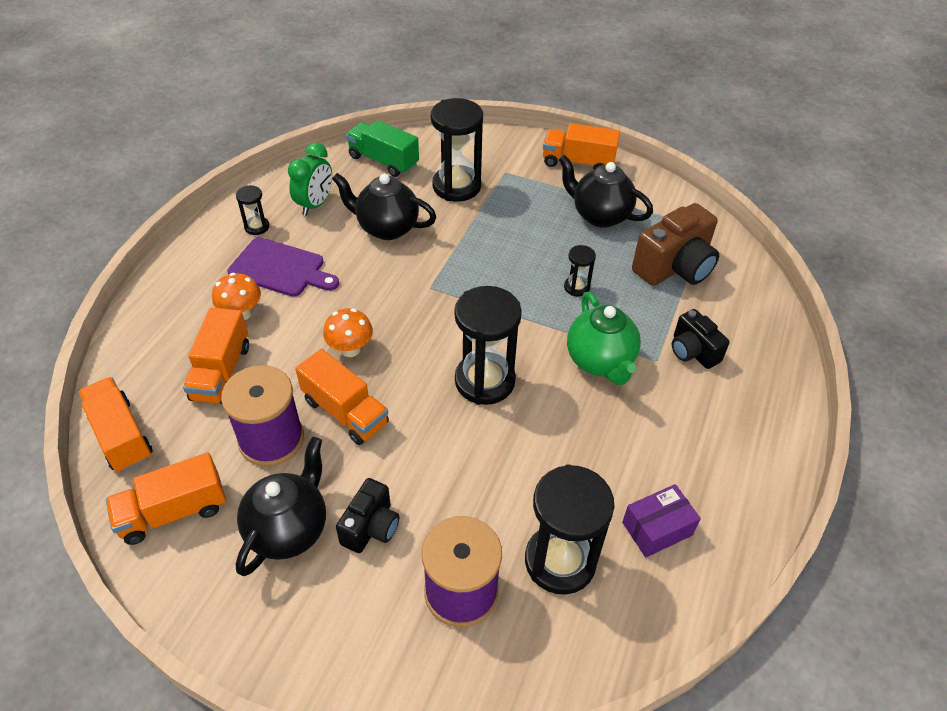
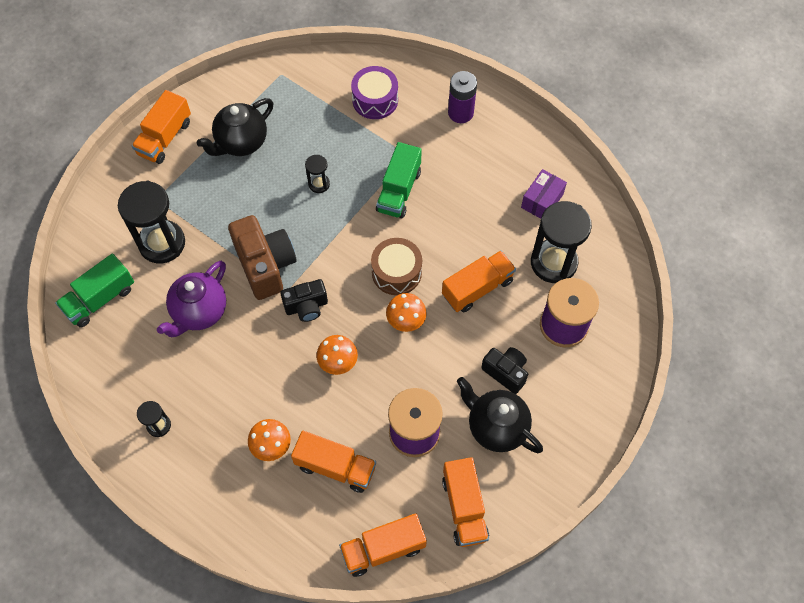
camera: 75 degrees left, 15 degrees up
purple cutting board [228,237,339,297] -> none
green clock [288,143,332,216] -> none
orange truck [295,349,389,445] -> orange truck moved to [442,251,516,312]
black teapot [332,173,436,240] -> purple teapot [157,261,226,337]
black hourglass [455,286,522,405] -> brown drum [371,238,422,295]
green teapot [567,292,641,385] -> green truck [376,142,422,218]
purple box [622,484,701,557] -> purple box turned 45 degrees clockwise [521,169,567,219]
brown camera [632,203,719,286] -> brown camera moved to [228,215,296,300]
black camera [672,309,730,369] -> black camera moved to [280,279,328,322]
none -> purple drum [351,66,398,119]
none -> orange mushroom [386,293,427,332]
none -> purple battery [448,71,477,123]

